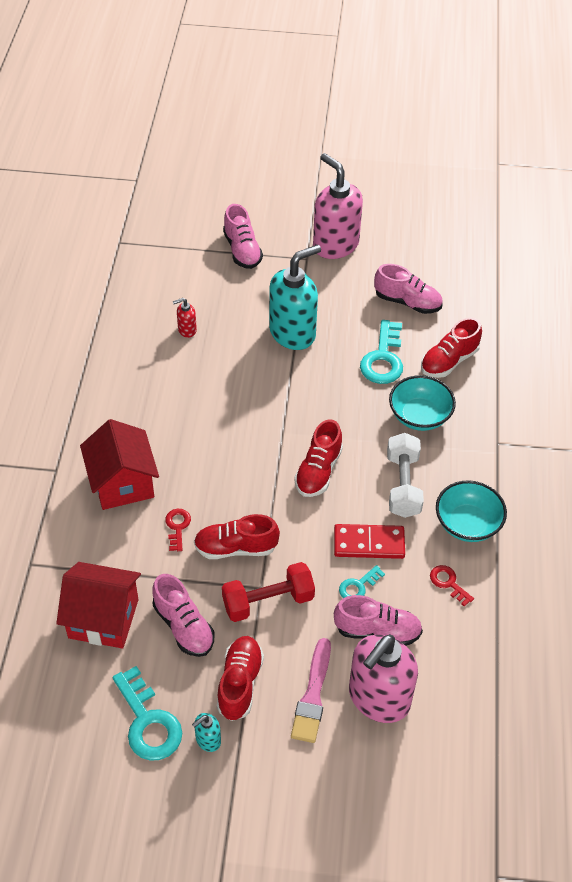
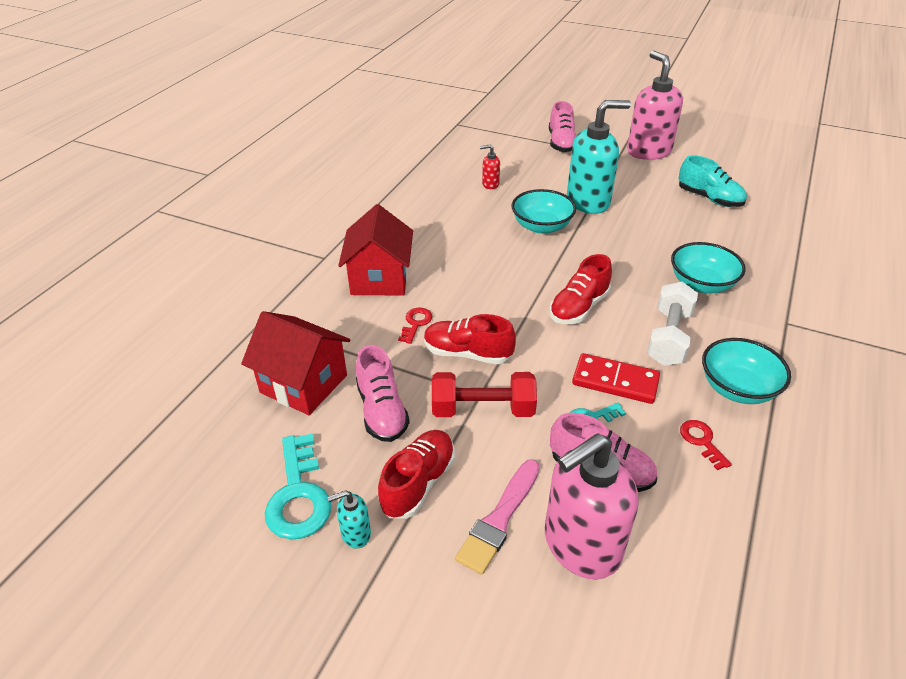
camera: 20 degrees right, 10 degrees down
turquoise key [360,320,403,384] -> none
pink shoe [374,264,443,314] -> turquoise shoe [678,155,747,207]
red shoe [421,318,482,378] -> none
none -> turquoise bowl [512,189,576,234]

